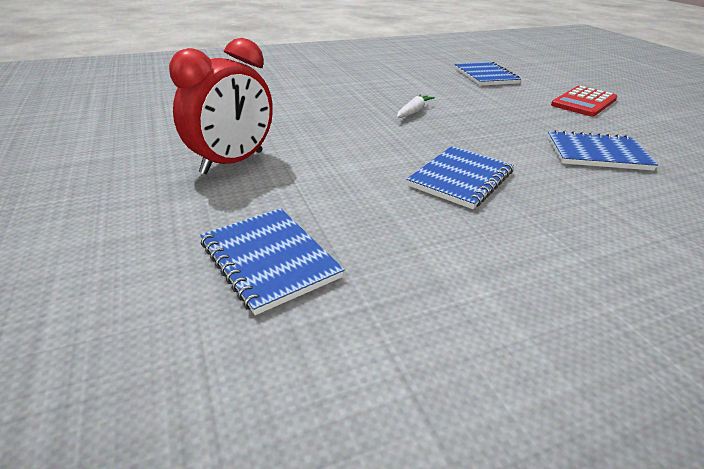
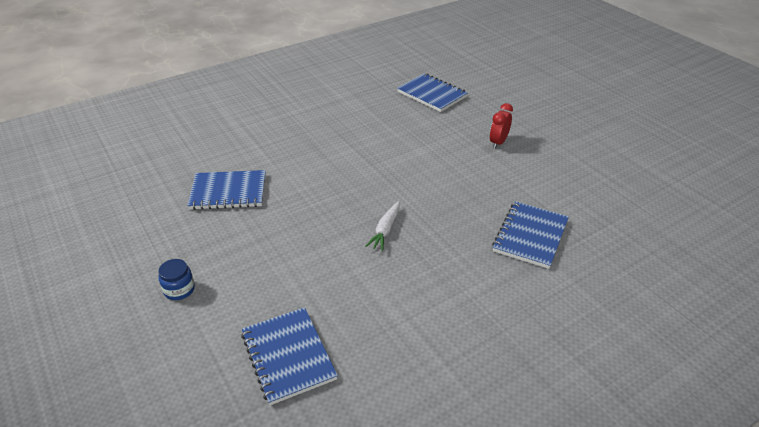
camera: 170 degrees right, 5 degrees up
red clock [169,38,273,174] -> red clock [490,103,513,149], size x0.51
blue notebook [407,146,514,209] -> blue notebook moved to [492,201,569,269]
red calculator [551,86,617,117] -> blue jar [158,259,195,300]

